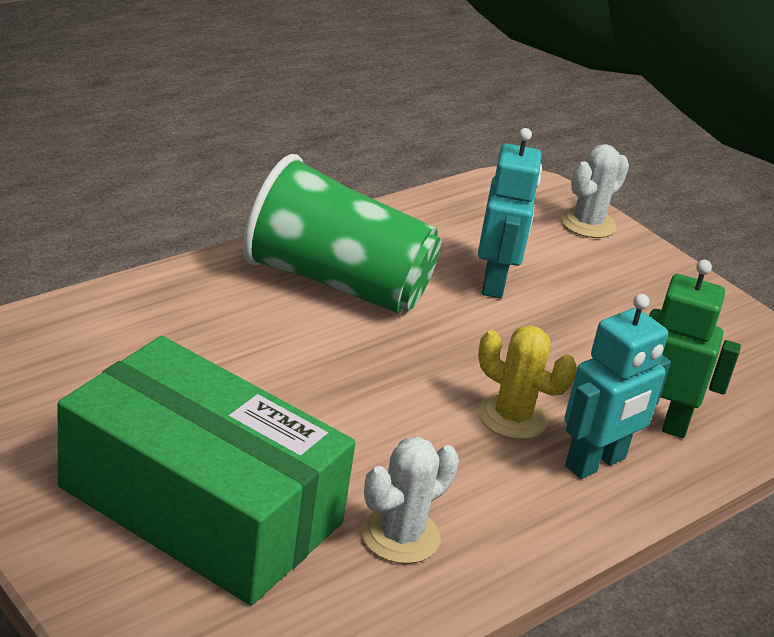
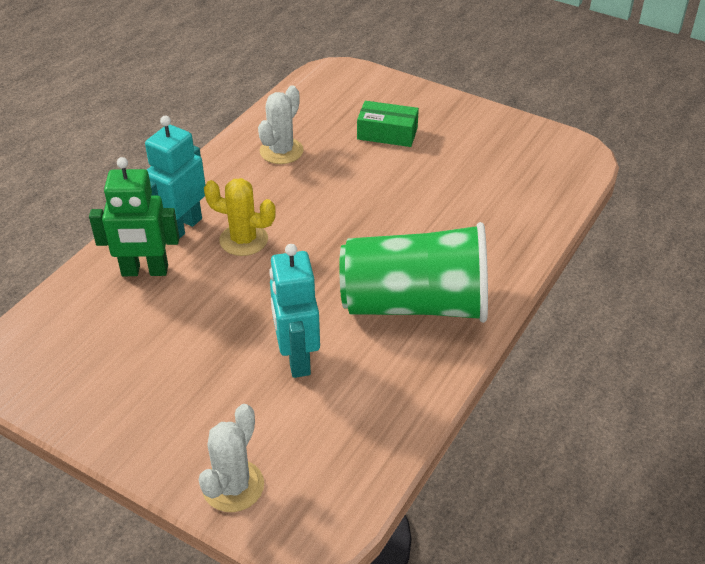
camera: 165 degrees right, 10 degrees up
green box [58,336,356,605] -> green box [357,101,419,147], size x0.42

